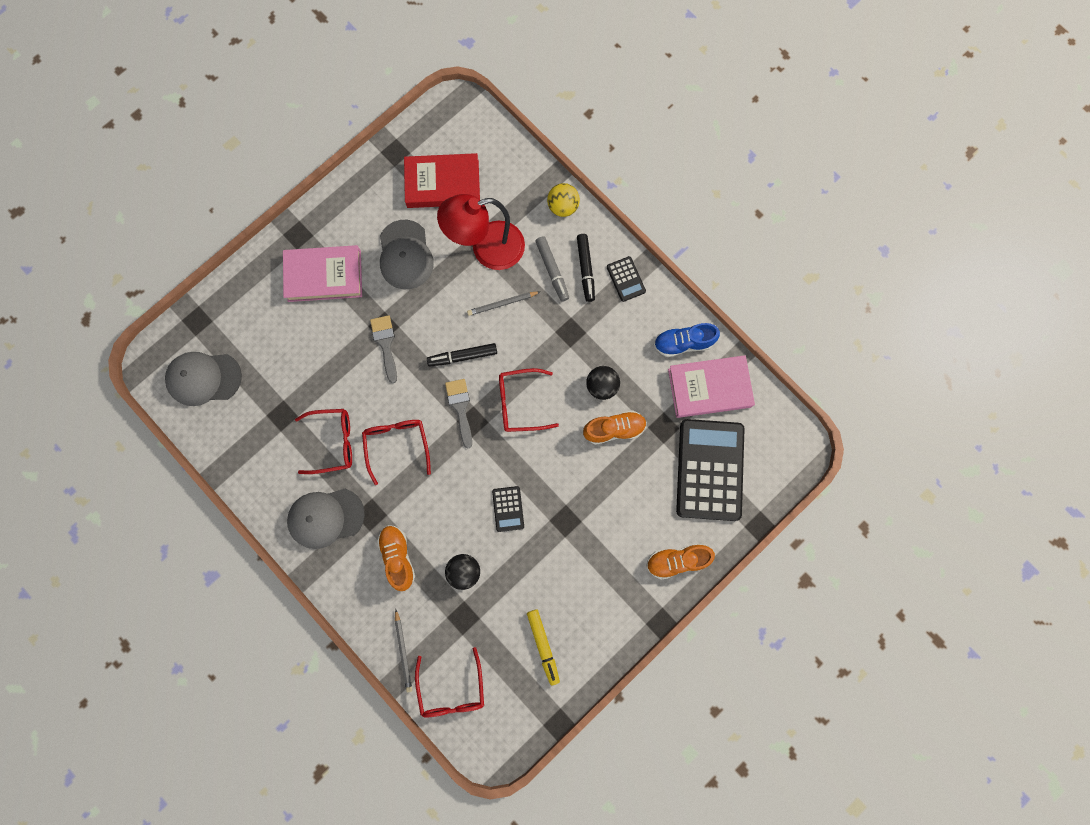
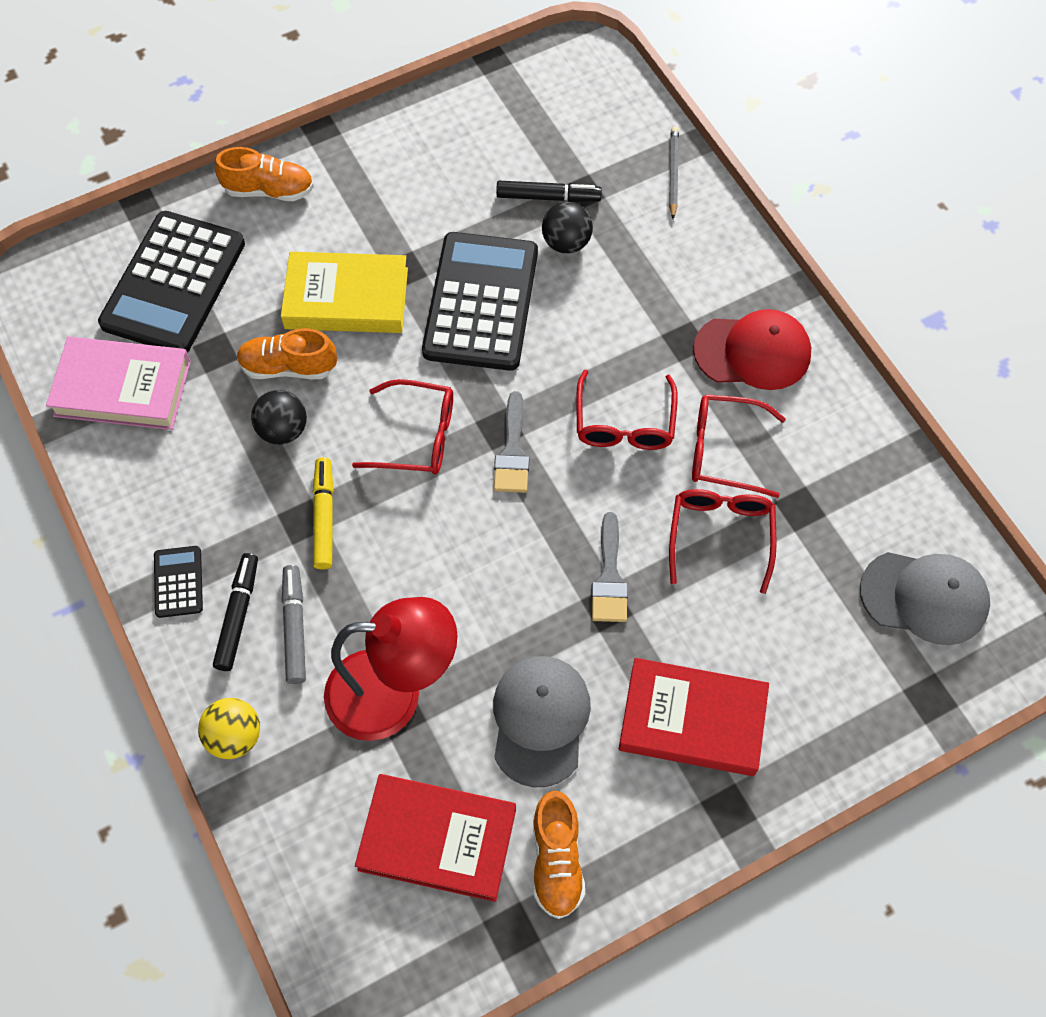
camera: 165 degrees left, 15 degrees down
pink book [283,245,362,302] -> red book [619,658,769,776]
grey cap [287,489,365,549] -> red cap [693,309,811,390]
orange shoe [377,525,415,591] -> orange shoe moved to [533,791,585,919]
red glasses [415,647,484,717] -> red glasses moved to [669,489,776,594]
black marker [427,343,497,367] -> black marker moved to [496,181,602,202]
grey pencil [467,291,540,316] -> none
black calculator [492,486,524,532] -> black calculator [422,232,538,371], size x2.29
yellow marker [527,609,560,685] -> yellow marker moved to [313,457,334,570]
blue shoe [654,323,720,357] -> none
none -> yellow book [281,252,408,333]

